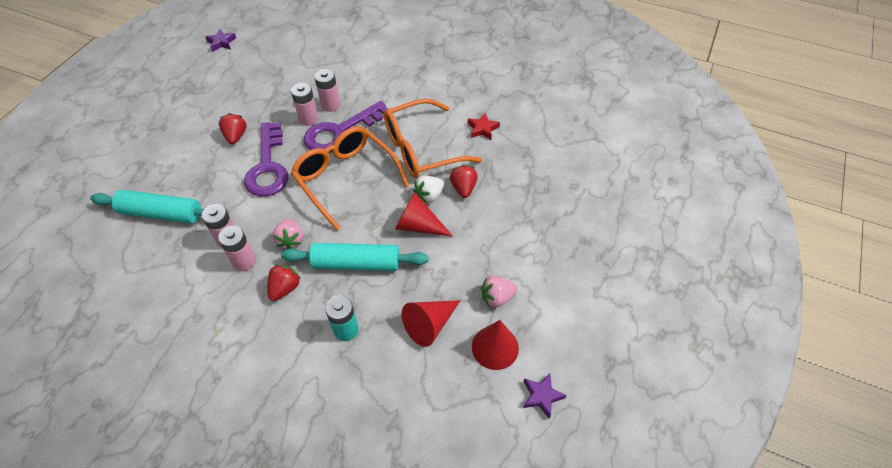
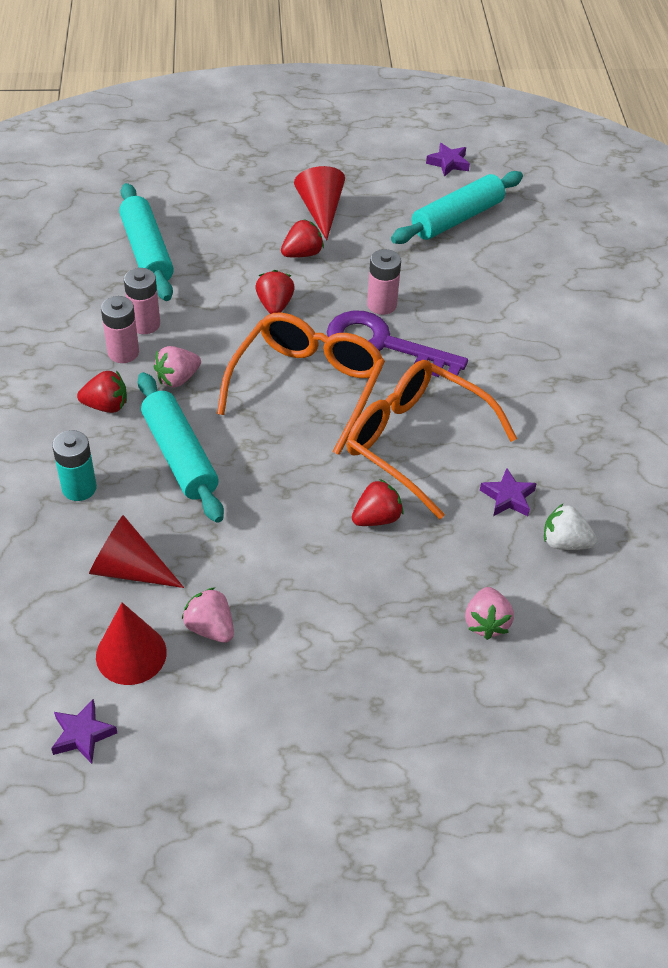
camera: 60 degrees right, 5 degrees down
purple key [244,122,288,197] -> red strawberry [255,270,295,314]
pink battery [314,69,340,112] -> none
red cone [395,192,453,237] -> red cone moved to [294,166,345,240]
white strawberry [413,176,444,204] -> white strawberry moved to [544,503,597,550]
red star [468,113,500,140] -> purple star [480,468,537,516]
none -> turquoise rolling pin [391,171,523,244]
none -> pink strawberry [465,587,514,640]

